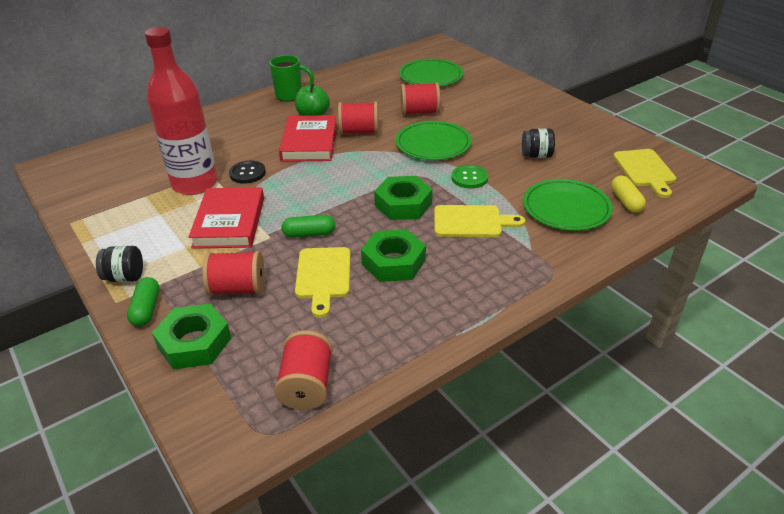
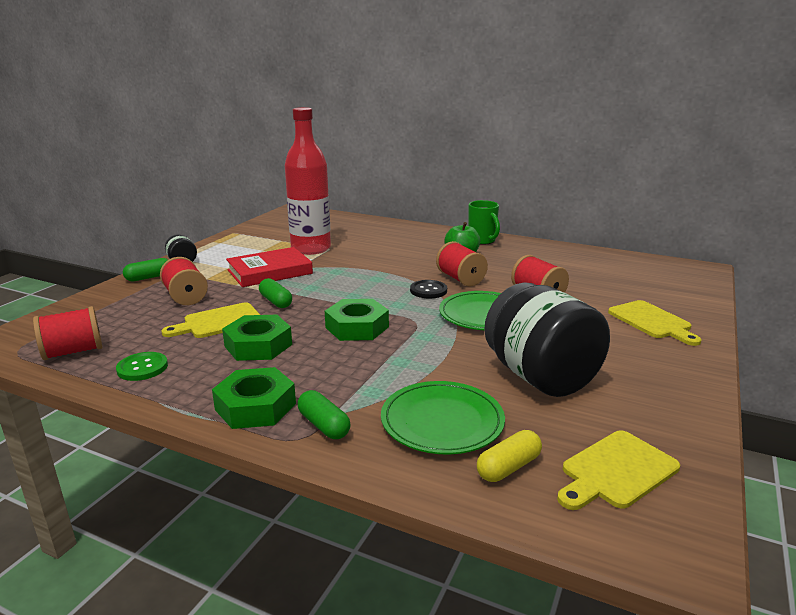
camera: 60 degrees right, 15 degrees down
green nut [152,304,231,369] -> green nut moved to [212,367,296,429]
black button [229,161,266,184] -> black button moved to [410,280,447,298]
red book [279,115,337,162] -> none
green plate [399,59,463,87] -> none
yellow cutting board [434,205,525,237] -> yellow cutting board moved to [608,300,702,346]
green button [451,165,488,189] -> green button moved to [116,352,168,381]
black jar [522,128,555,158] -> black jar [484,282,610,397], size x2.29
none -> green capsule [298,390,351,439]

